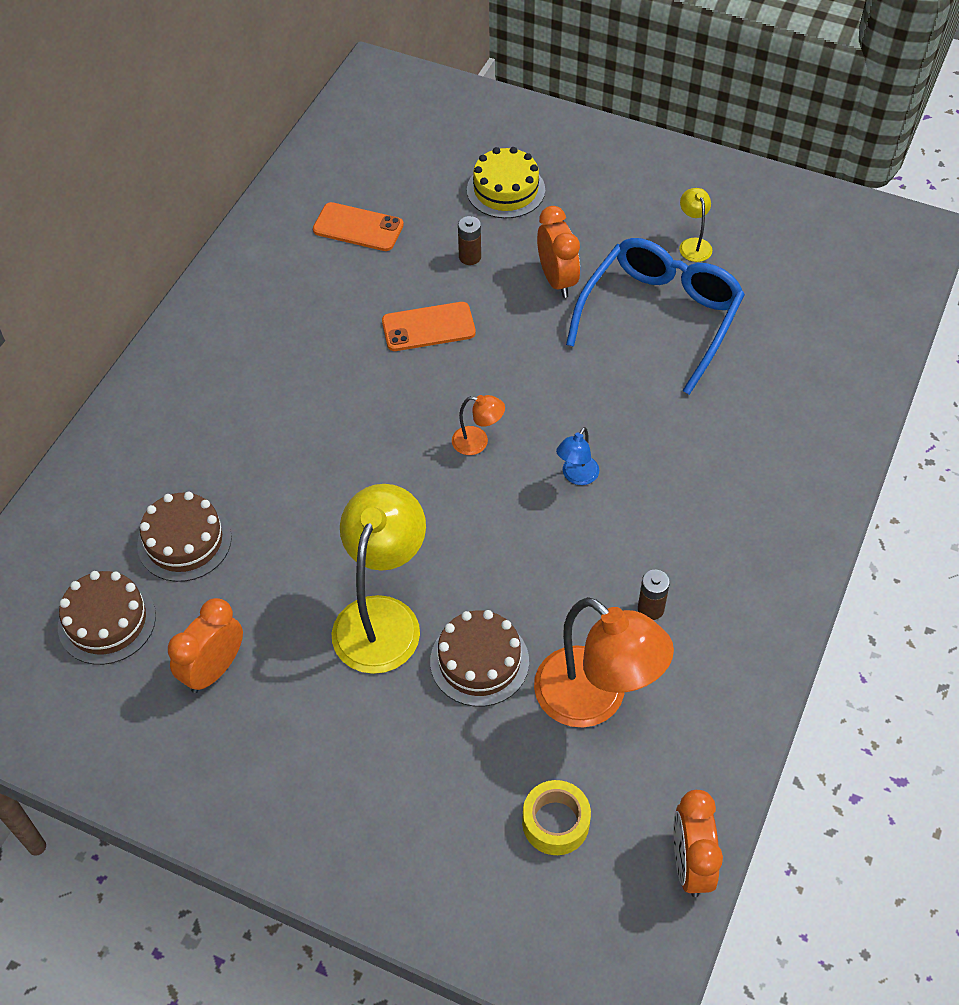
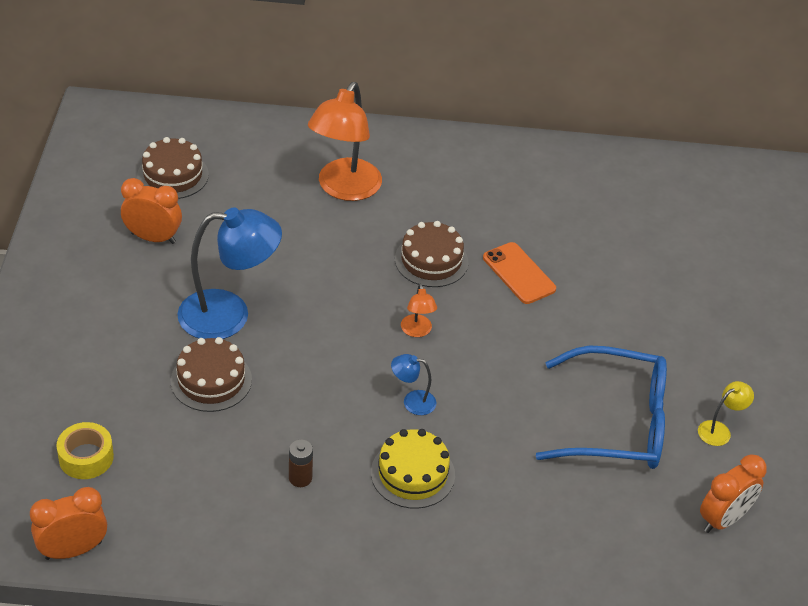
camera: 65 degrees right, 10 degrees down
brown cake [137,492,232,582] -> brown cake moved to [395,221,468,287]
orange phone [313,202,404,251] -> none
yellow lamp [332,484,426,674] -> blue lamp [177,208,282,339]
brown battery [458,216,481,265] -> none
yellow cake [467,147,545,219] -> yellow cake moved to [371,429,455,509]
orange lamp [534,597,674,728] -> orange lamp moved to [308,82,382,201]
orange clock [537,206,580,298] -> orange clock moved to [700,454,767,533]

